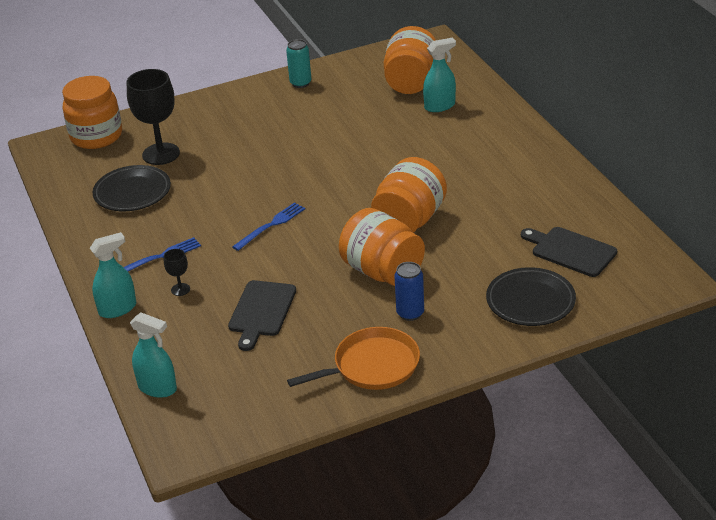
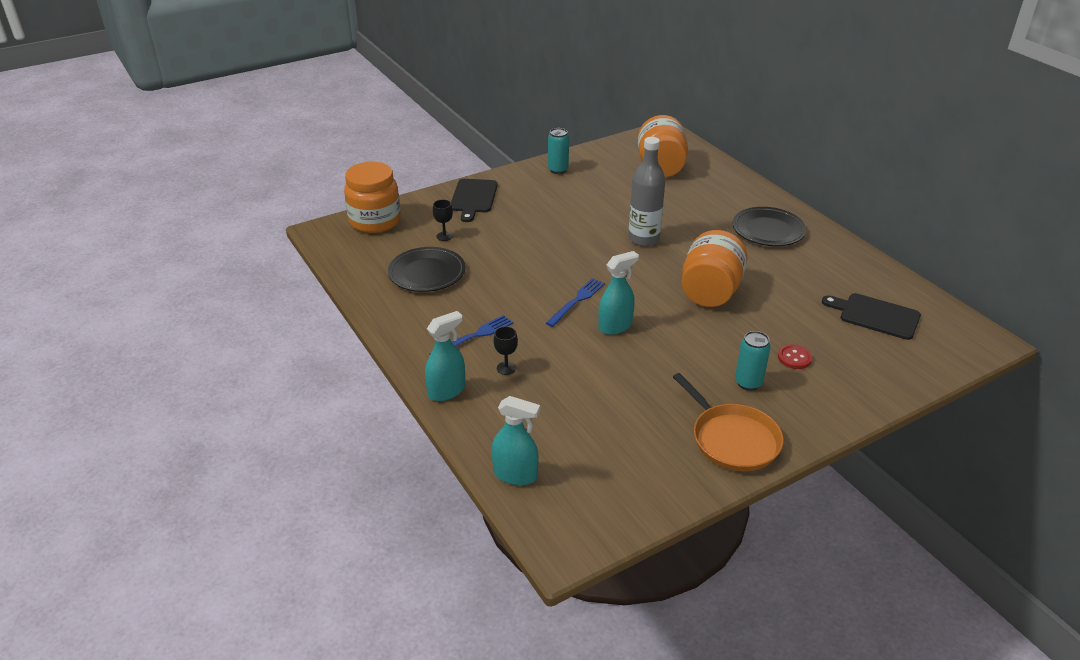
camera: 10 degrees left, 0 degrees up
black goblet [127,69,180,165] -> black goblet [433,199,453,241], size x0.45
black cutting board [228,280,296,351] -> black cutting board moved to [451,179,498,222]
orange pan [287,327,420,390] -> orange pan turned 90 degrees clockwise [673,373,784,471]
orange jar [339,208,425,286] -> none
blue can [394,262,424,321] -> turquoise can [735,331,771,391]
turquoise spray bottle [423,38,456,112] -> turquoise spray bottle moved to [598,251,639,335]
black plate [486,267,576,326] -> black plate moved to [732,207,806,246]
none -> grey bottle [628,137,665,246]
none -> red button [778,344,812,369]

